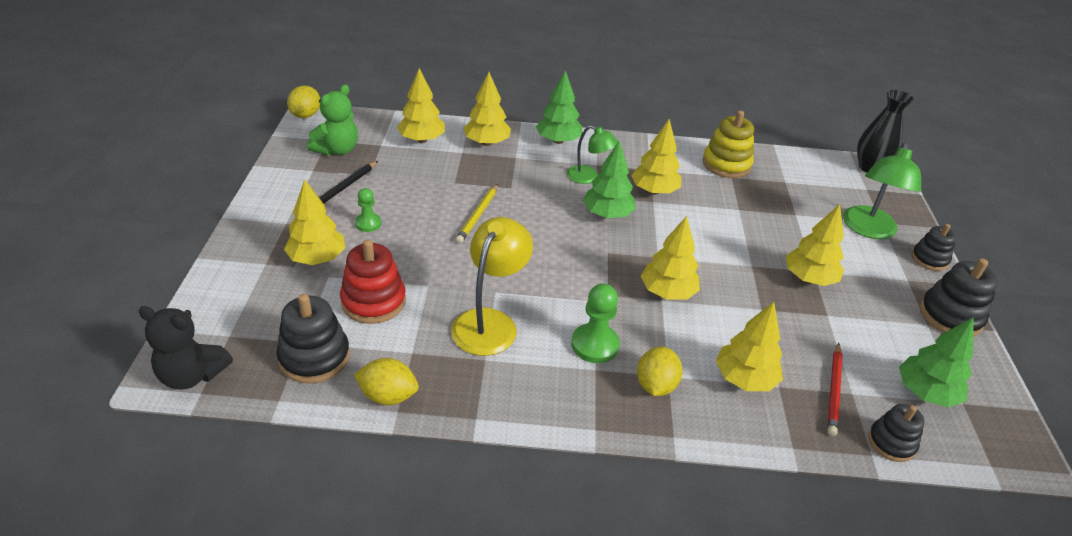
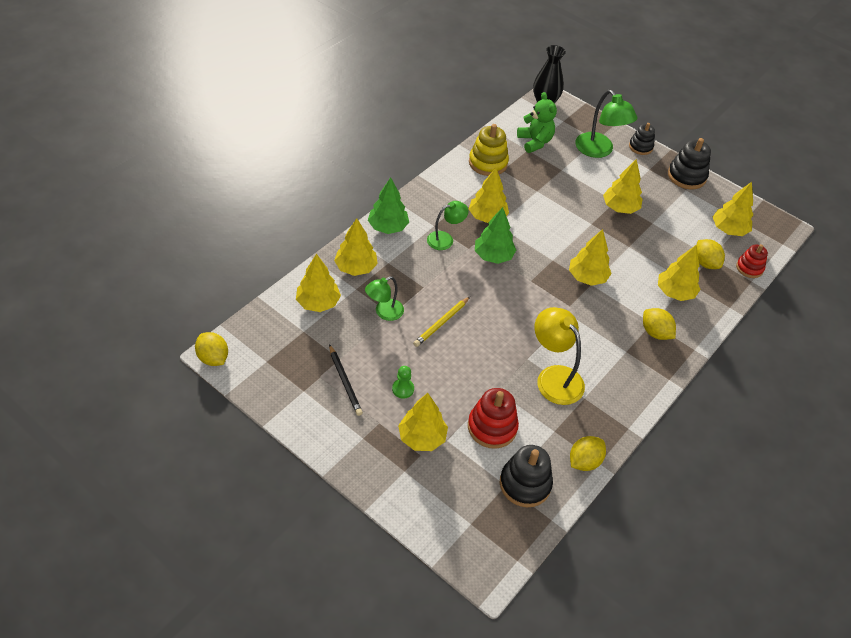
camera: 55 degrees left, 10 degrees up
black teddy bear [139,306,233,389] -> none
green teddy bear [307,85,358,156] -> green teddy bear moved to [517,92,557,153]
yellow pencil [455,184,498,244] -> yellow pencil turned 75 degrees clockwise [413,297,470,347]
green pawn [571,284,620,363] -> none
red pencil [827,343,843,436] -> yellow lemon [696,239,725,269]
black stacking toy [868,404,925,462] -> red stacking toy [736,244,768,278]
green tree [899,317,974,407] -> yellow tree [713,182,753,236]
none -> green lamp [365,276,404,321]

